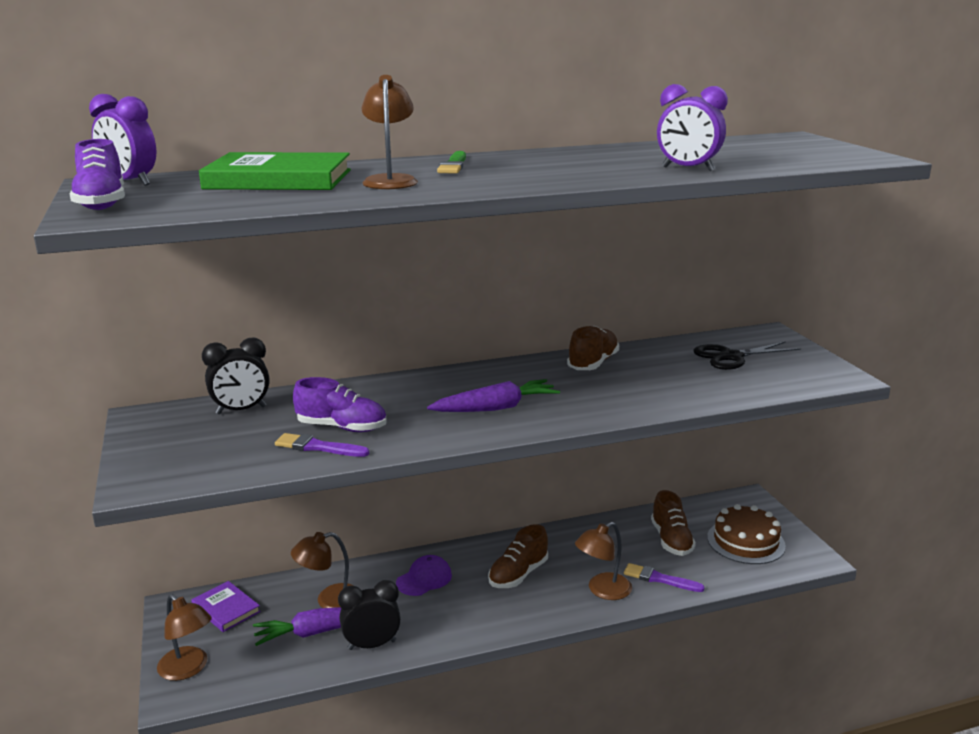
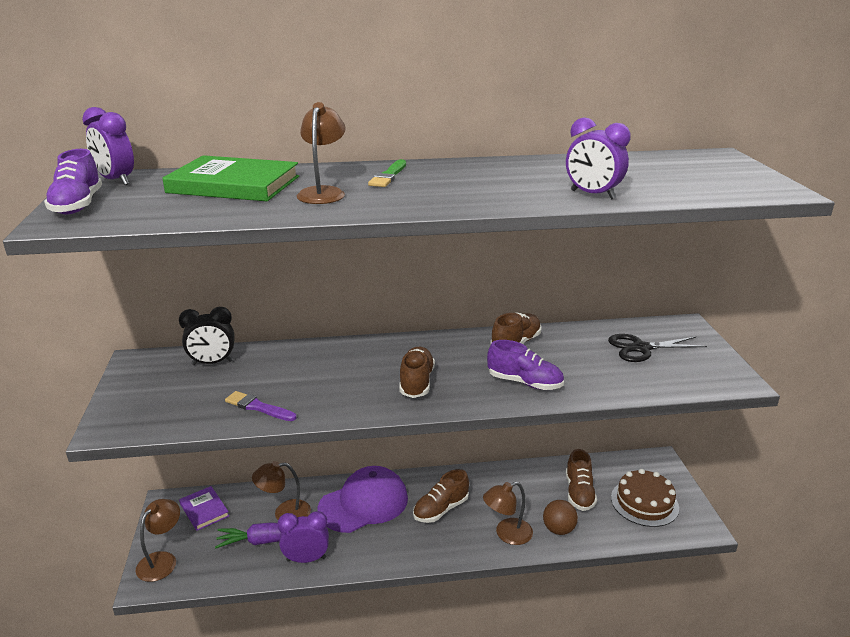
camera: 10 degrees right, 5 degrees up
brown lamp [157,594,212,681] -> brown lamp turned 120 degrees counterclockwise [136,499,180,582]
purple shoe [293,377,387,432] -> purple shoe moved to [487,340,564,390]
black clock [338,580,401,650] -> purple clock [277,511,329,563]
purple cap [396,555,452,596] -> purple cap [317,466,408,533], size x1.91
purple carrot [427,379,560,412] -> brown shoe [399,347,435,398]
purple brush [624,563,705,592] -> brown ball [543,500,578,535]

